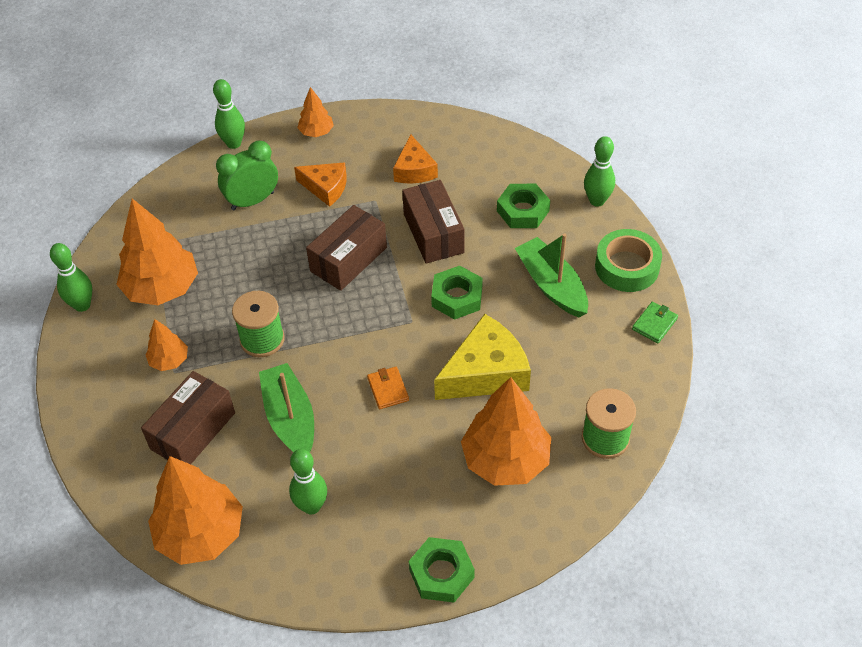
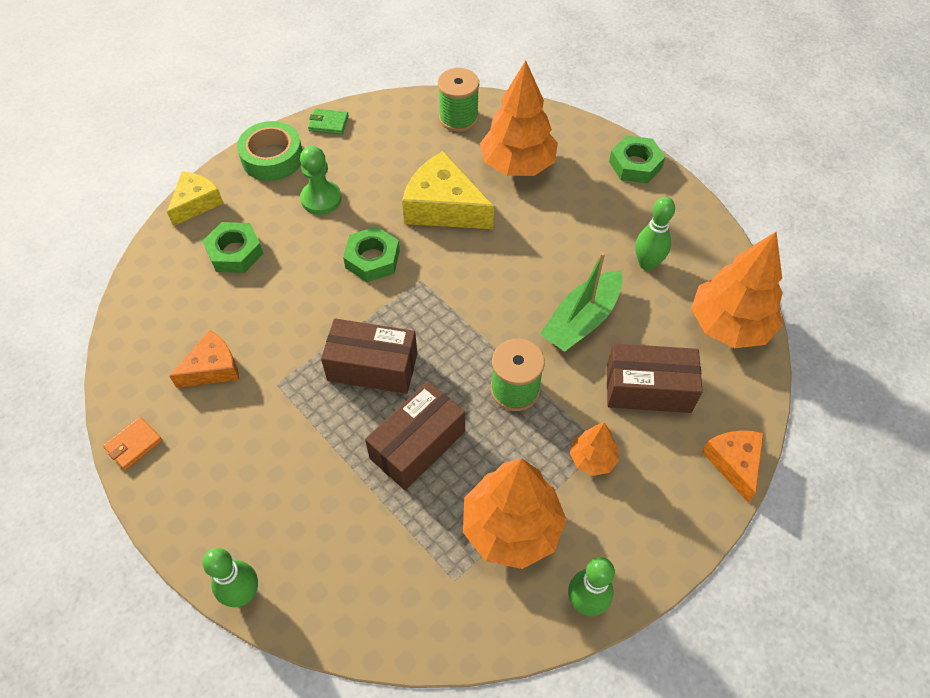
camera: 120 degrees left, 5 degrees up
green clock [216,141,278,210] -> none
orange cheese [294,162,347,207] -> orange cheese moved to [702,431,764,502]
orange tree [297,87,334,137] -> none
orange wallet [367,367,409,409] -> orange wallet moved to [103,417,162,470]
brown box [402,180,464,263] -> brown box moved to [365,381,465,490]
green boat [515,233,588,318] -> green pawn [300,146,342,215]
green bowling pin [584,136,615,207] -> yellow cheese [167,171,224,226]

